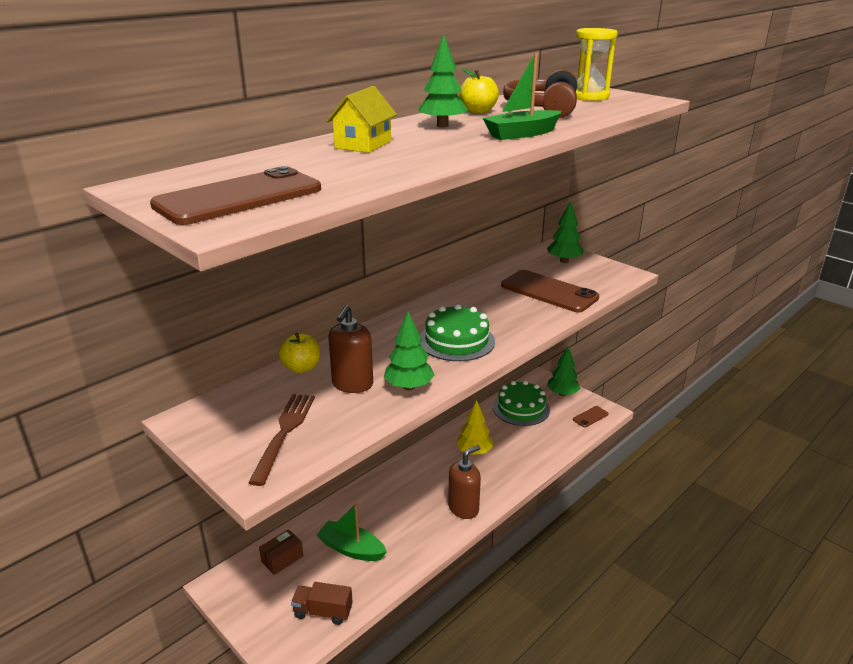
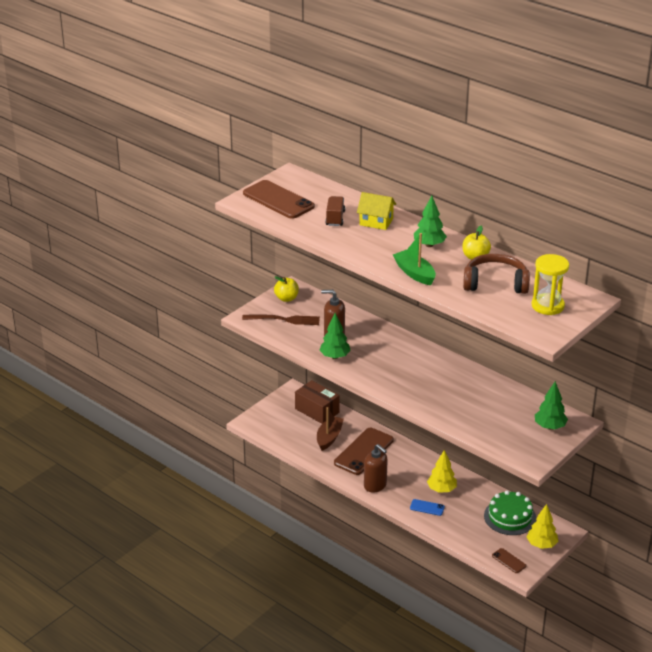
camera: 85 degrees right, 5 degrees up
brown box [259,529,303,575] -> brown box [295,380,340,424], size x1.69
yellow apple [279,333,320,373] -> yellow apple moved to [274,276,299,302]
brown truck [291,582,353,625] -> brown truck moved to [325,196,345,226]
green boat [317,503,387,561] -> brown boat [317,407,344,451]
green cake [420,304,495,361] -> none
brown phone [501,270,599,312] -> brown phone moved to [334,428,394,475]
green tree [547,346,580,396] -> yellow tree [526,504,558,549]
none -> blue phone [410,499,445,516]

